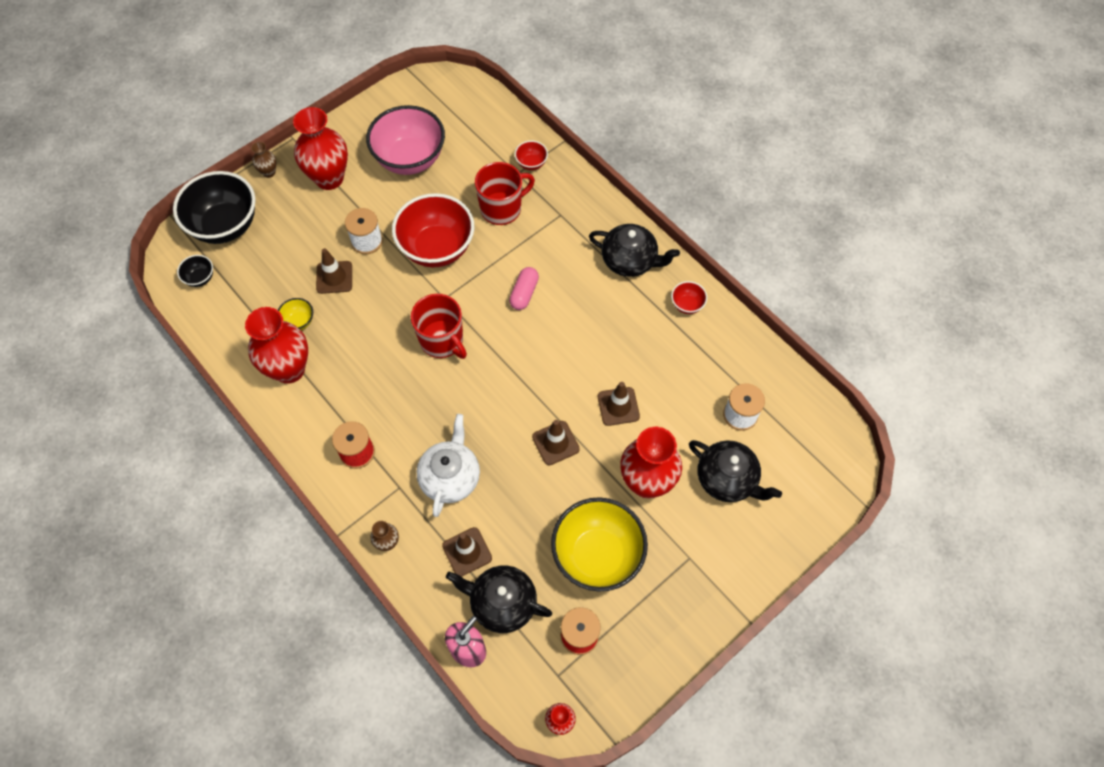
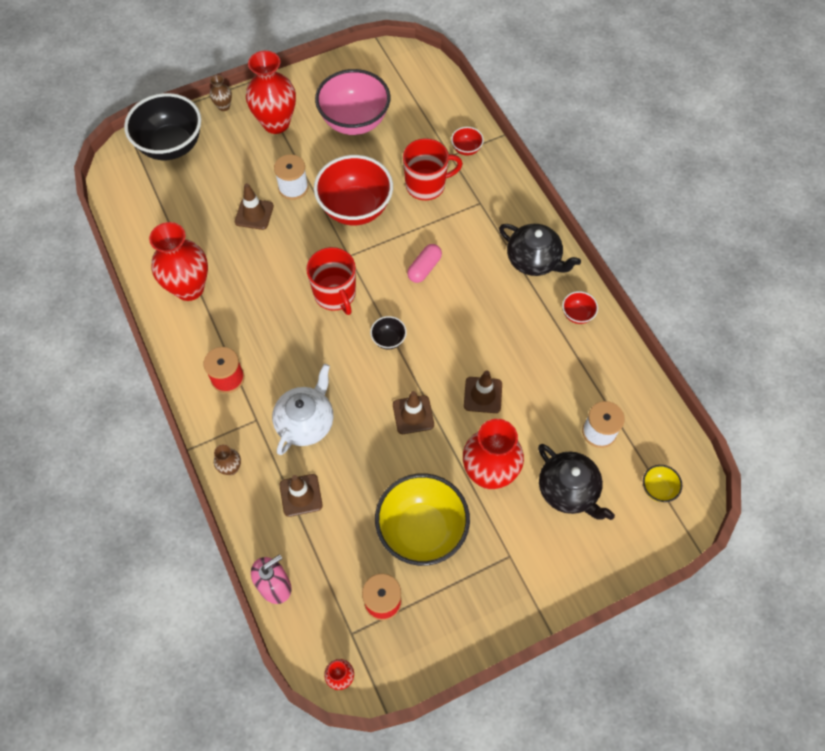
camera: 15 degrees right, 0 degrees up
black bowl [177,255,213,287] -> black bowl moved to [370,316,407,349]
yellow bowl [278,298,313,330] -> yellow bowl moved to [643,465,682,502]
black teapot [446,565,552,633] -> none

